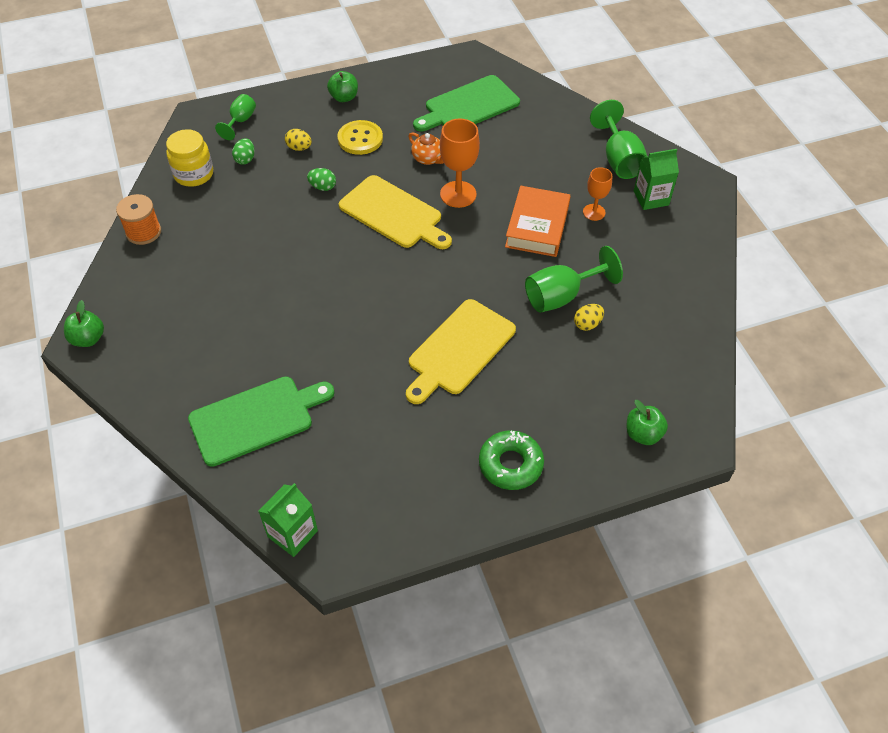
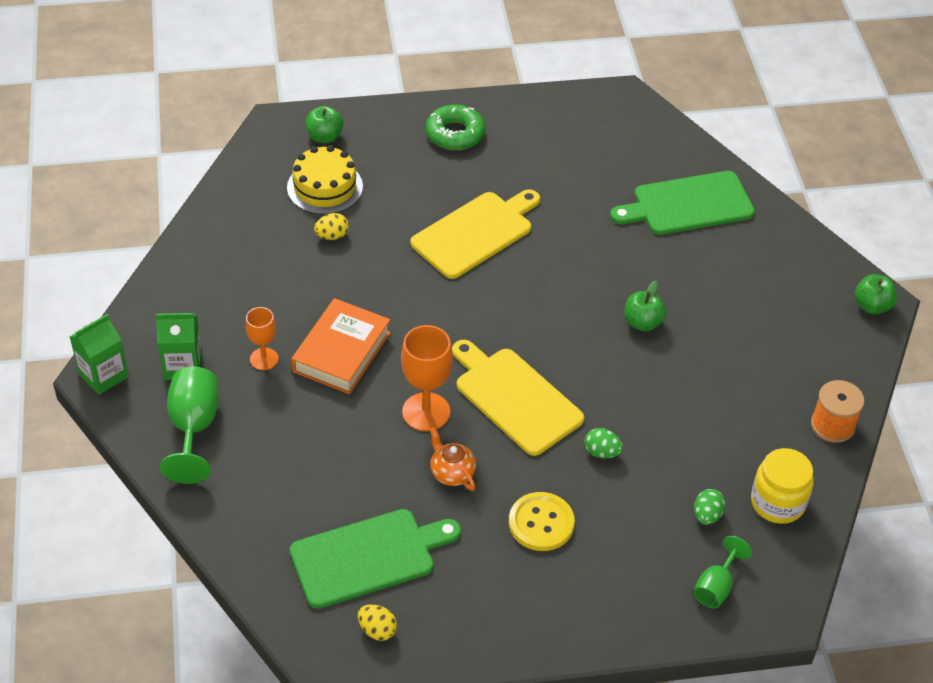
camera: 170 degrees left, 5 degrees down
green carton [258,483,318,557] -> green carton moved to [70,314,129,395]
yellow egg [285,129,312,151] -> yellow egg moved to [358,604,397,641]
green apple [327,71,358,102] -> green apple moved to [624,281,666,331]
green goblet [525,246,623,313] -> none
none -> yellow cake [287,145,363,214]

